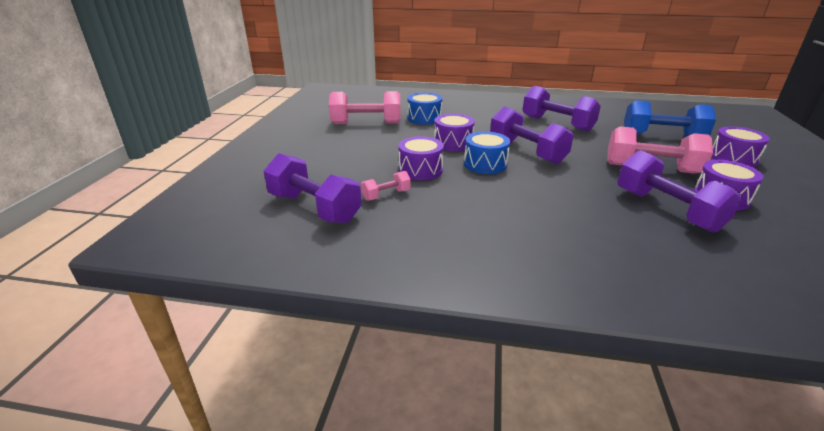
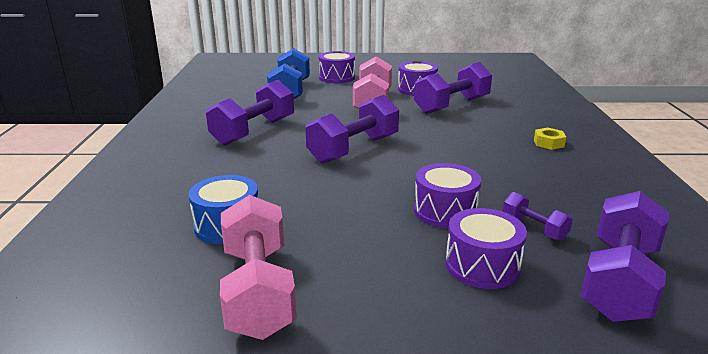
camera: 100 degrees left, 5 degrees down
pink dumbbell [361,171,411,201] -> purple dumbbell [503,192,573,241]
purple drum [434,114,475,151] -> purple drum moved to [446,208,527,289]
blue drum [464,131,510,174] -> none
none -> yellow nut [534,127,566,150]

